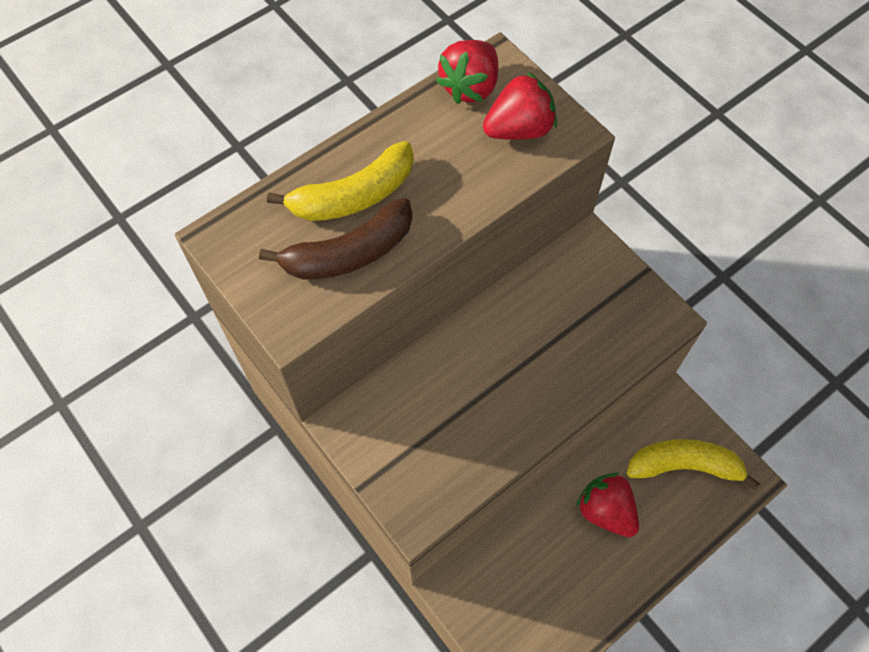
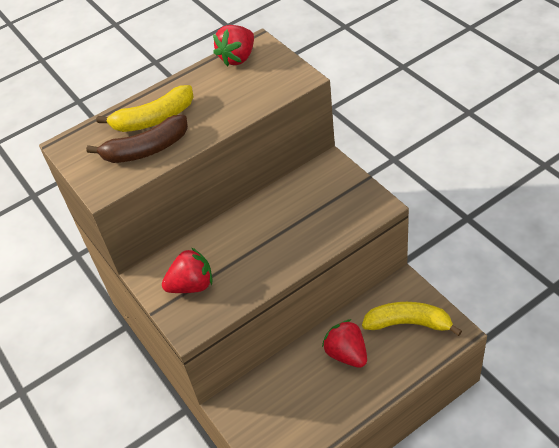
camera: 10 degrees right, 15 degrees down
red strawberry [483,72,557,140] -> red strawberry moved to [162,247,212,293]

